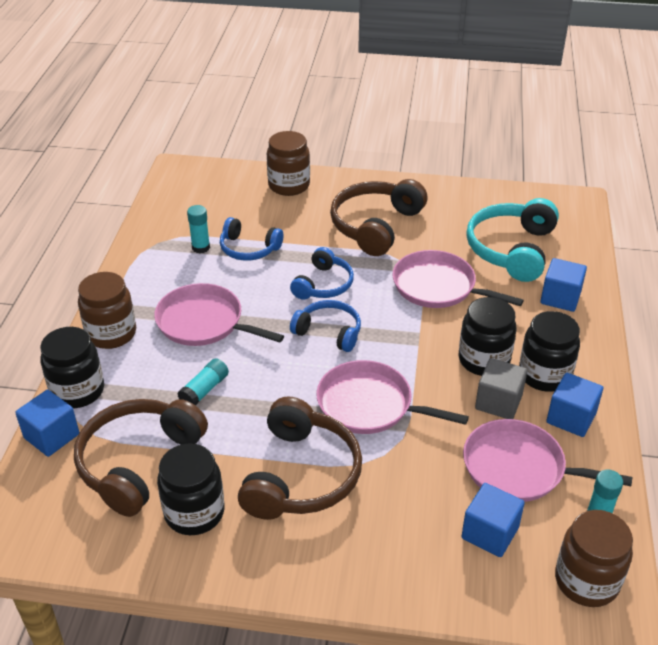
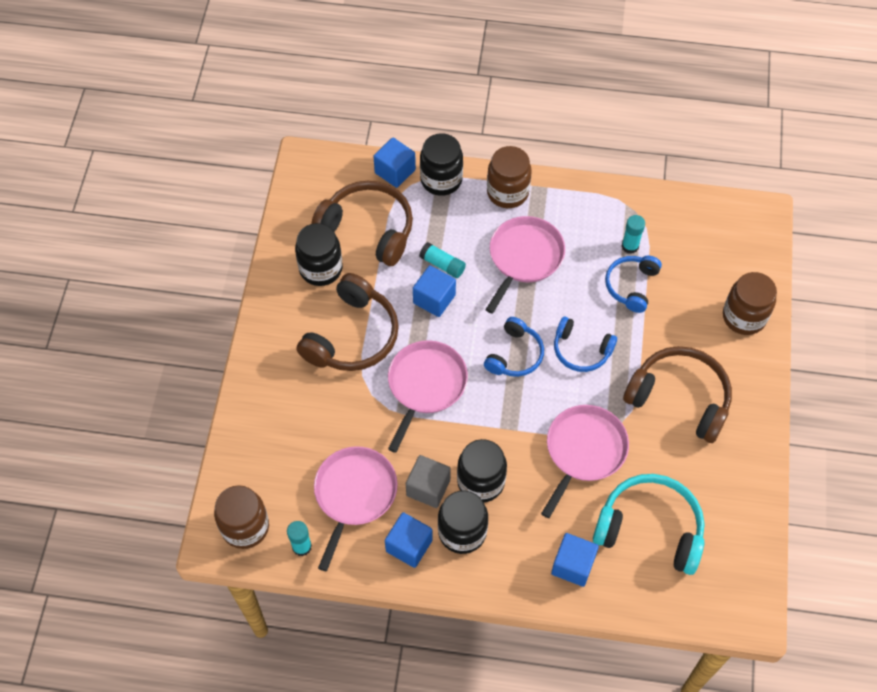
camera: 90 degrees right, 20 degrees up
brown headphones [238,396,362,520] -> brown headphones turned 75 degrees counterclockwise [296,273,399,371]
blue cube [461,483,525,557] -> blue cube moved to [413,265,456,317]

